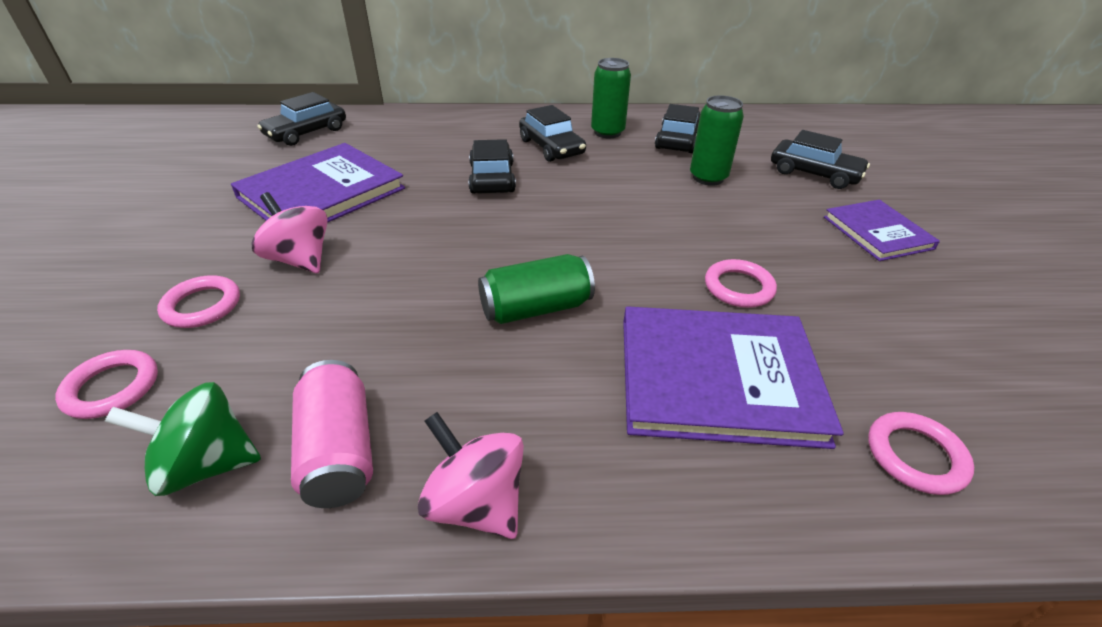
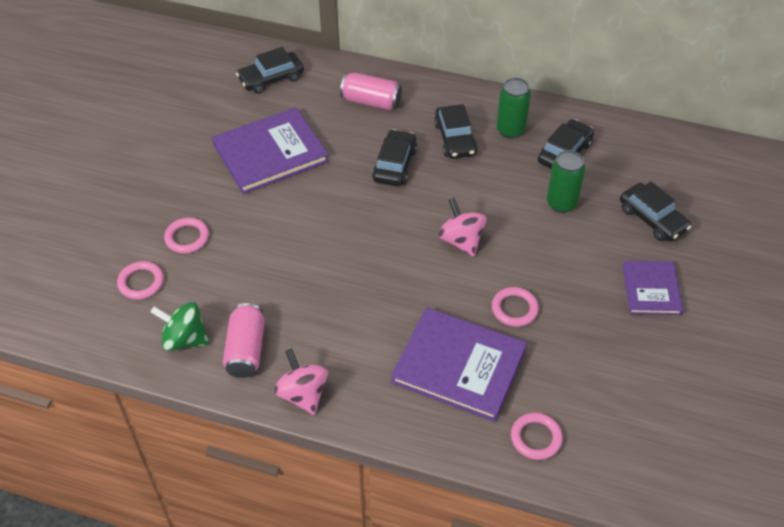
camera: 20 degrees right, 10 degrees up
pink spinning top [251,192,327,273] -> pink spinning top moved to [438,198,486,257]
green can [478,254,595,324] -> none
none -> pink can [340,72,402,110]

